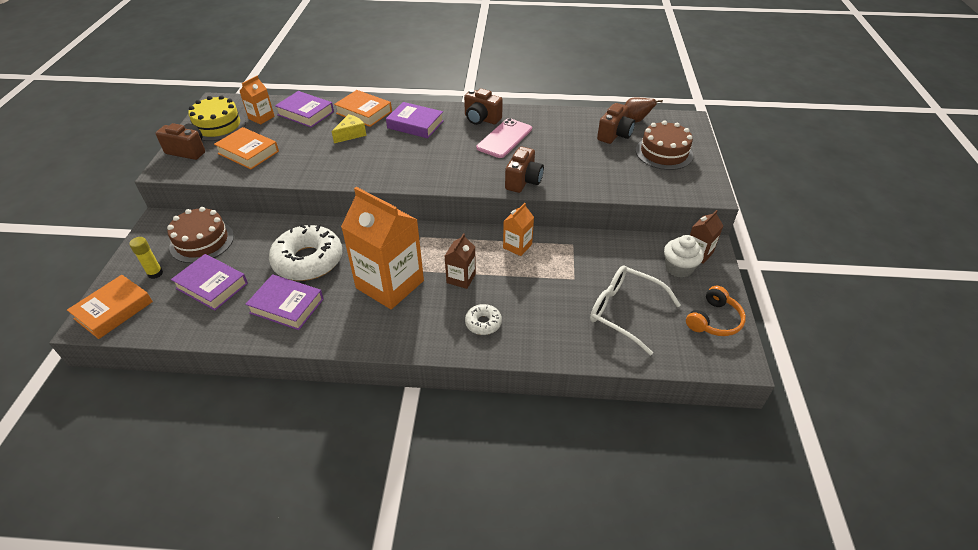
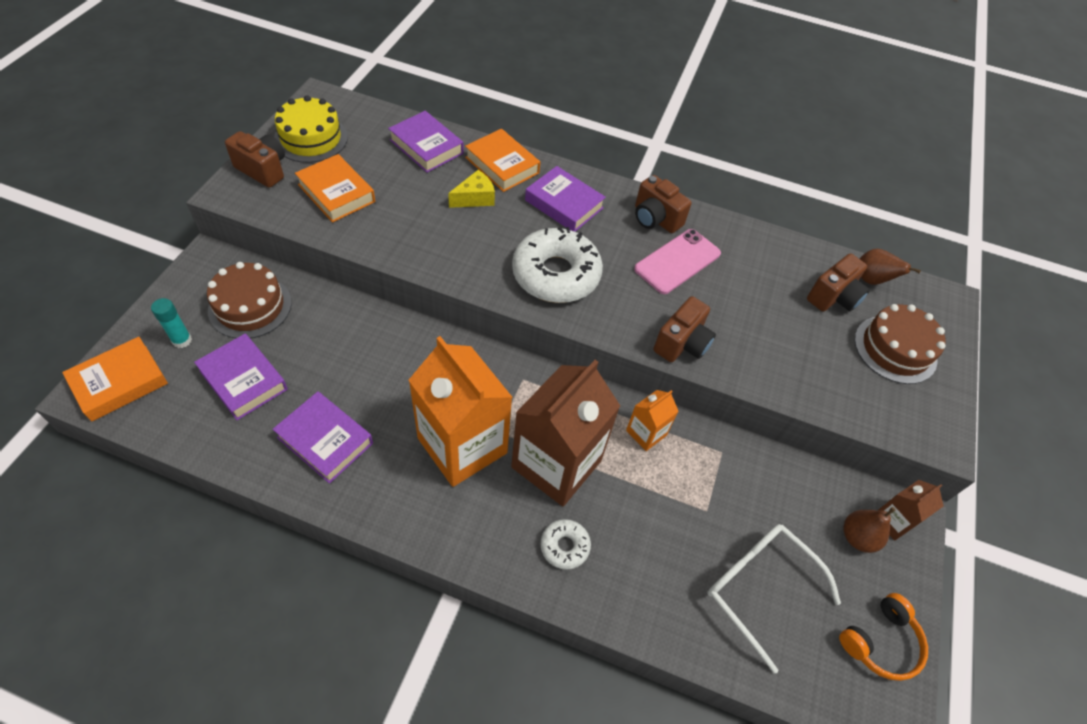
camera: 10 degrees right, 10 degrees up
yellow glue stick [129,237,163,279] -> turquoise glue stick [151,298,192,348]
orange carton [240,76,275,125] -> none
white donut [269,223,342,281] -> white donut moved to [512,227,603,303]
brown carton [445,233,476,289] -> brown carton [511,360,620,506], size x2.14
white cupcake [664,235,704,278] -> brown pear [843,507,895,553]

